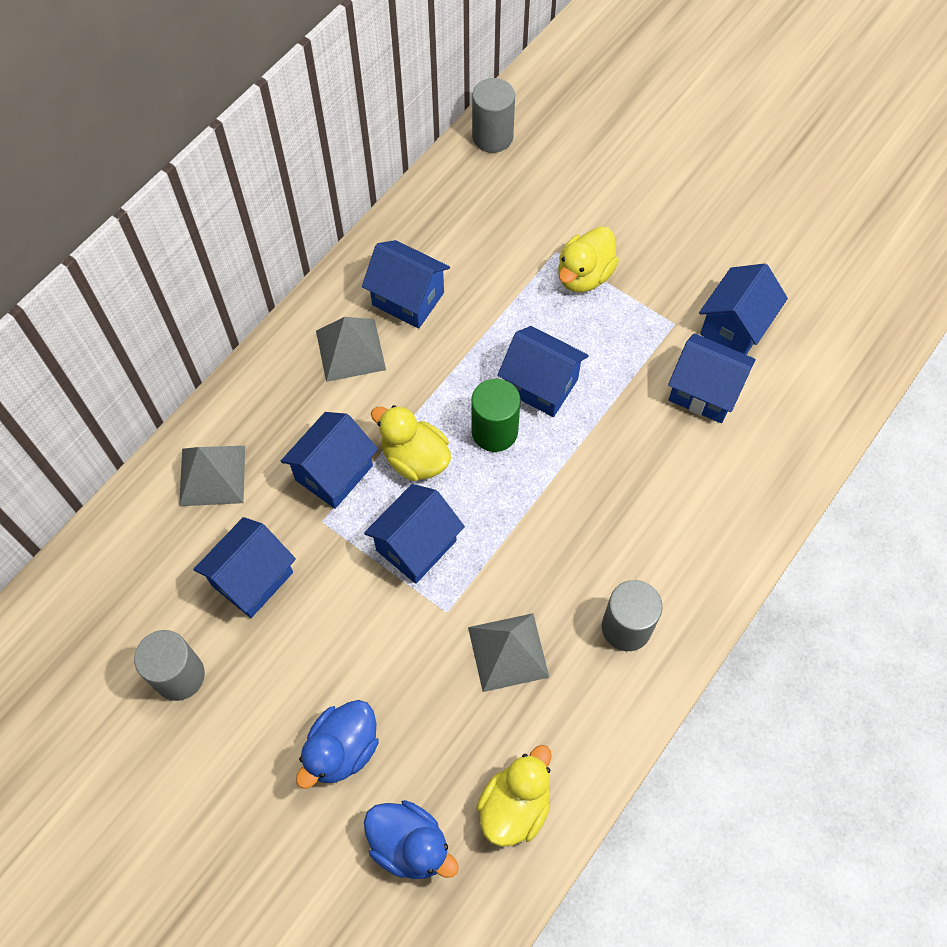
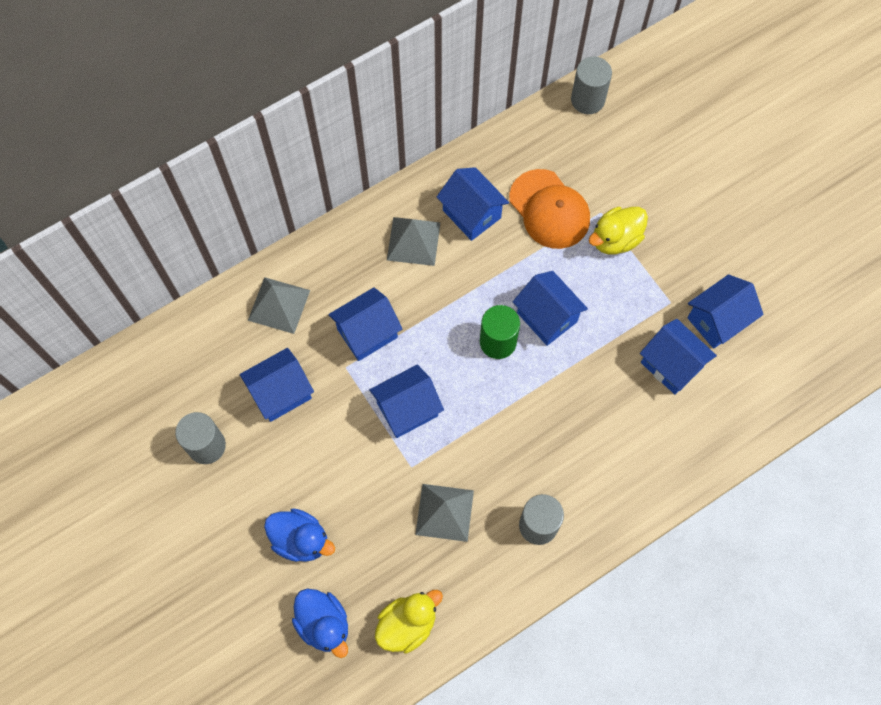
camera: 20 degrees right, 5 degrees up
blue duck [296,700,379,789] -> blue duck turned 120 degrees counterclockwise [264,508,335,562]
yellow duck [371,405,451,481] -> none
none -> orange cap [509,169,590,249]

